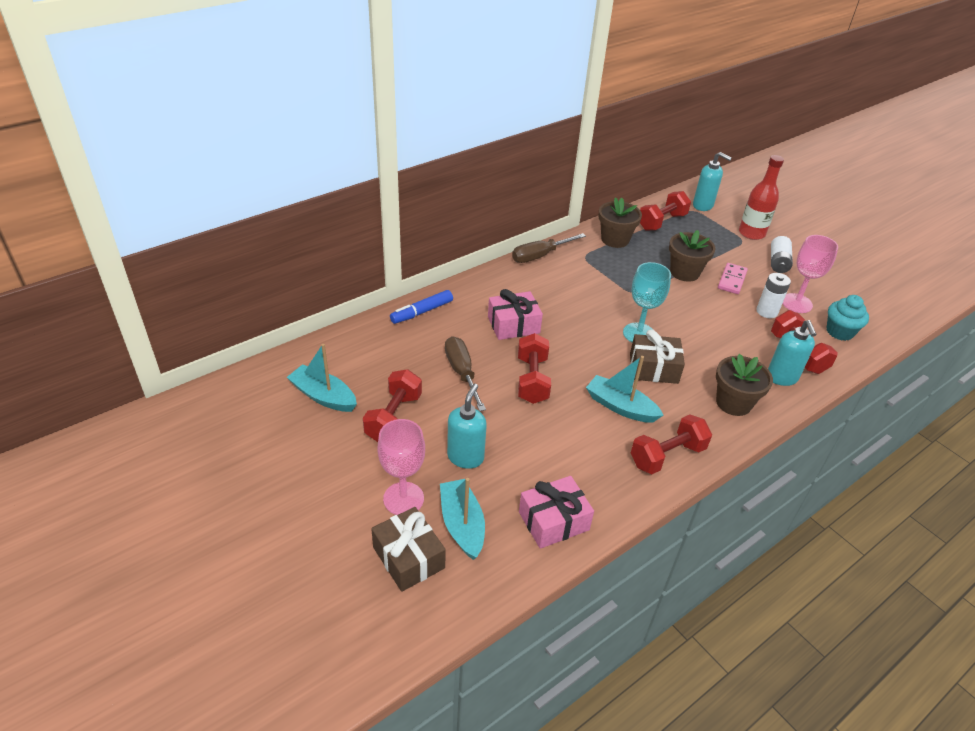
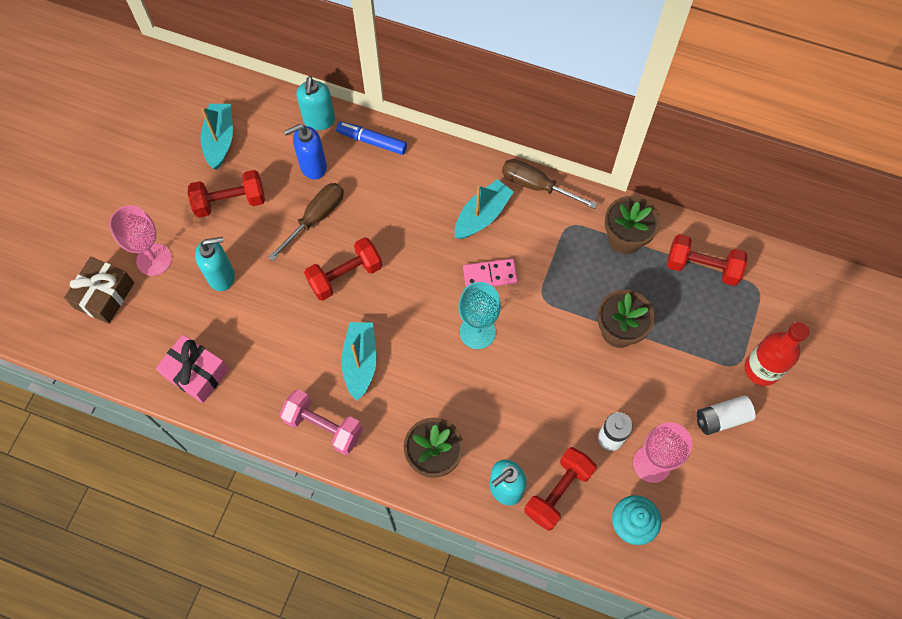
camera: 60 degrees right, 25 degrees up
turquoise boat [440,478,485,560] -> turquoise boat moved to [455,179,514,239]
pink gift [488,289,543,340] -> none
brown gift [630,329,685,384] -> none
red dumbbell [631,415,712,474] -> pink dumbbell [280,389,363,455]
turquoise soap dispenser [693,152,732,211] -> turquoise soap dispenser moved to [296,76,335,130]
pink domino [718,263,748,294] -> pink domino moved to [463,259,518,287]
none -> blue soap dispenser [284,124,327,180]

